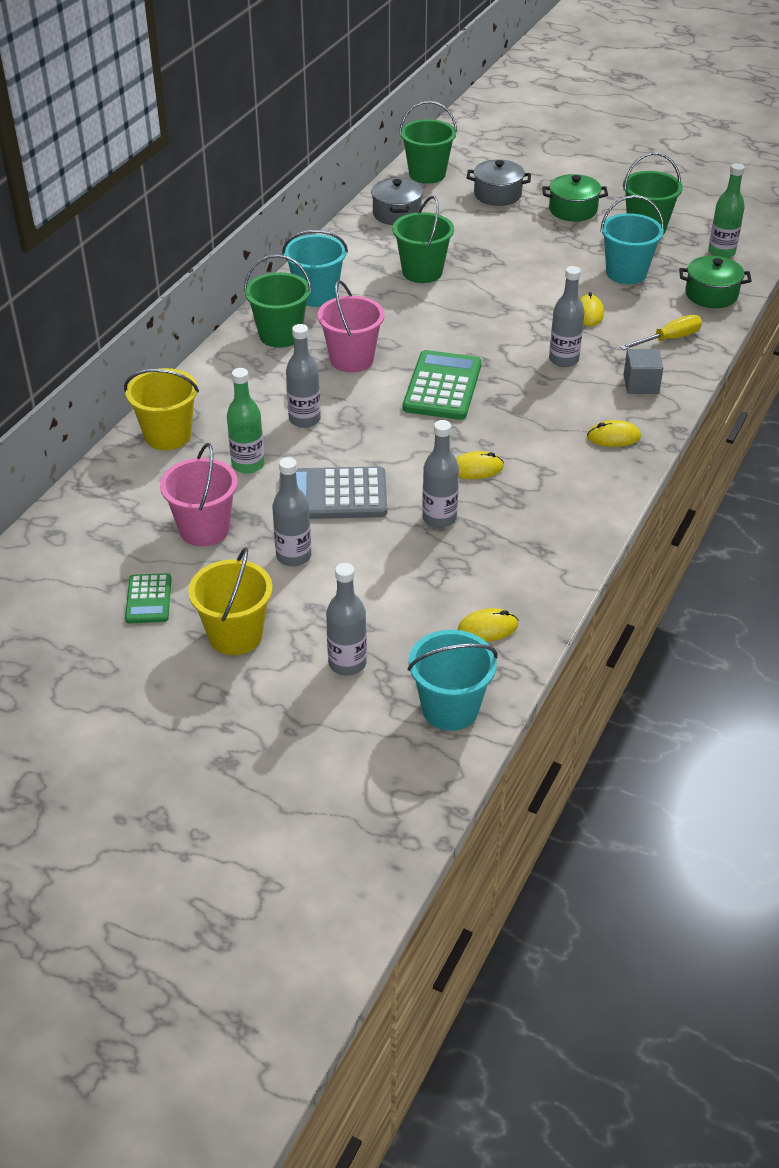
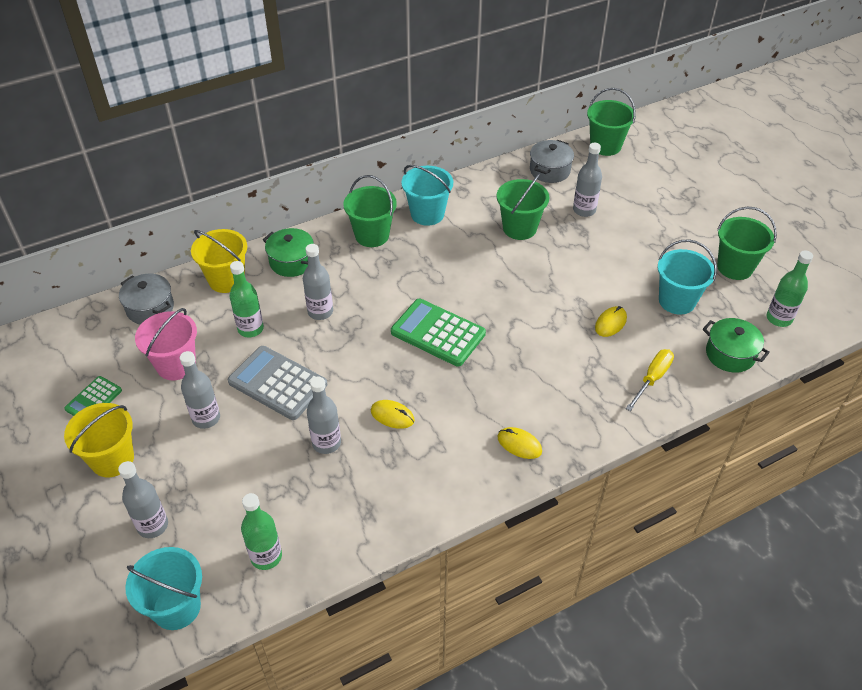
camera: 35 degrees right, 5 degrees up
pink bucket [317,280,385,373] -> none
green calculator [403,350,482,420] -> green calculator turned 105 degrees counterclockwise [391,299,486,367]
yellow mouse [457,608,518,642] -> green bottle [241,493,282,570]
grey pot [467,159,531,206] -> grey pot moved to [119,274,174,325]
green pot [542,174,608,222] -> green pot moved to [263,228,314,277]
grey bottle [549,266,585,367] -> grey bottle moved to [573,143,602,217]
yellow screwdriver [620,315,702,350] -> yellow screwdriver turned 60 degrees counterclockwise [626,349,674,411]
grey cube [623,349,663,394] -> none

